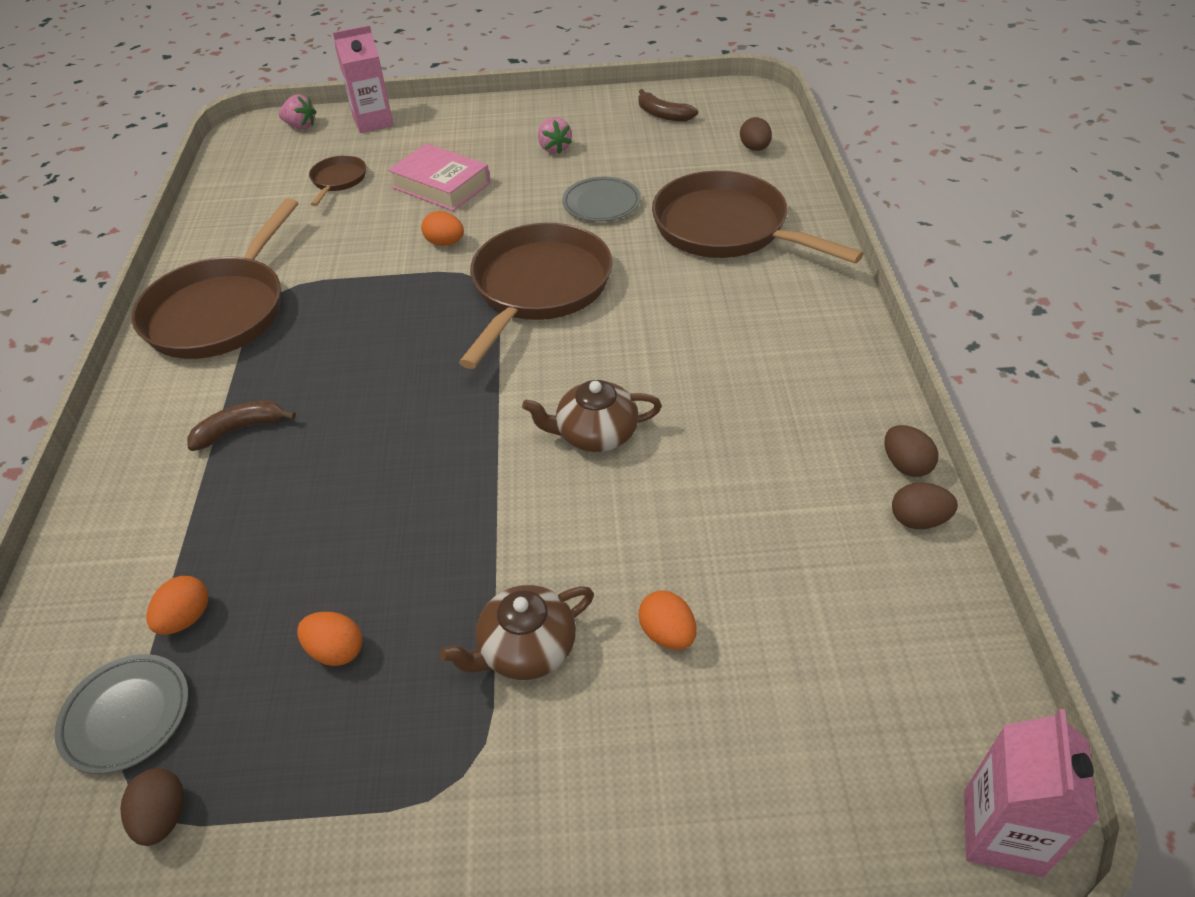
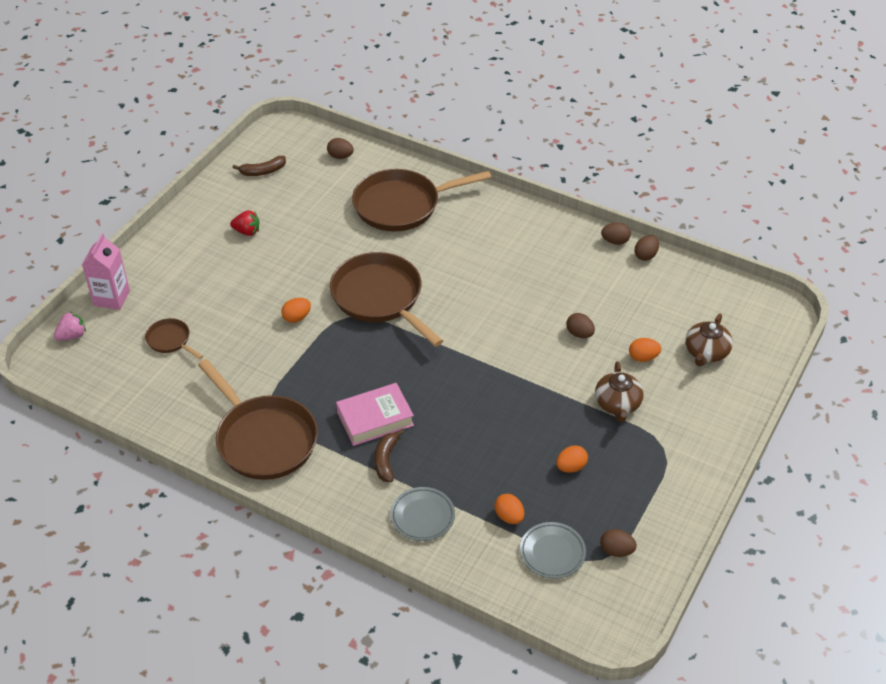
camera: 60 degrees left, 0 degrees up
pink book [388,143,490,211] -> pink book moved to [336,383,414,446]
brown teapot [522,380,662,452] -> brown teapot moved to [686,314,733,366]
pink strawberry [538,117,572,154] -> red strawberry [230,210,260,236]
grey plate [562,176,641,222] -> grey plate moved to [390,487,455,541]
pink carton [964,709,1098,877] -> none
none -> brown egg [566,313,595,338]

